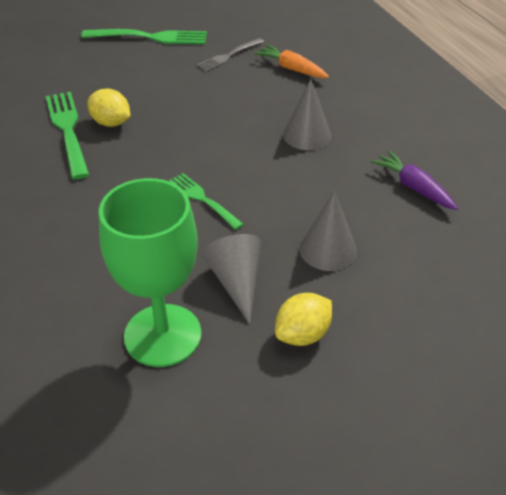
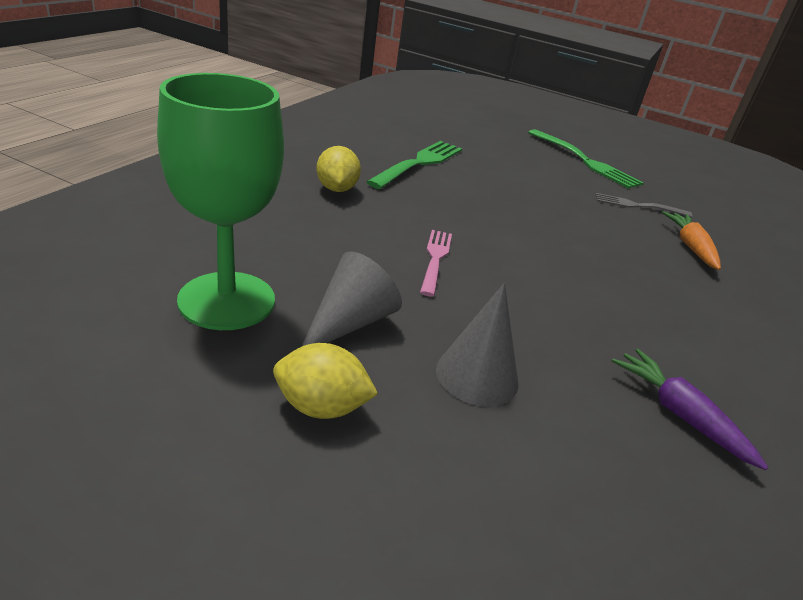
camera: 45 degrees right, 10 degrees down
yellow lemon [87,89,130,127] -> yellow lemon moved to [316,146,361,192]
green fork [169,173,244,230] -> pink fork [420,230,452,296]
grey cone [283,79,331,150] -> none
purple carrot [371,151,458,210] -> purple carrot turned 45 degrees counterclockwise [612,349,768,470]

